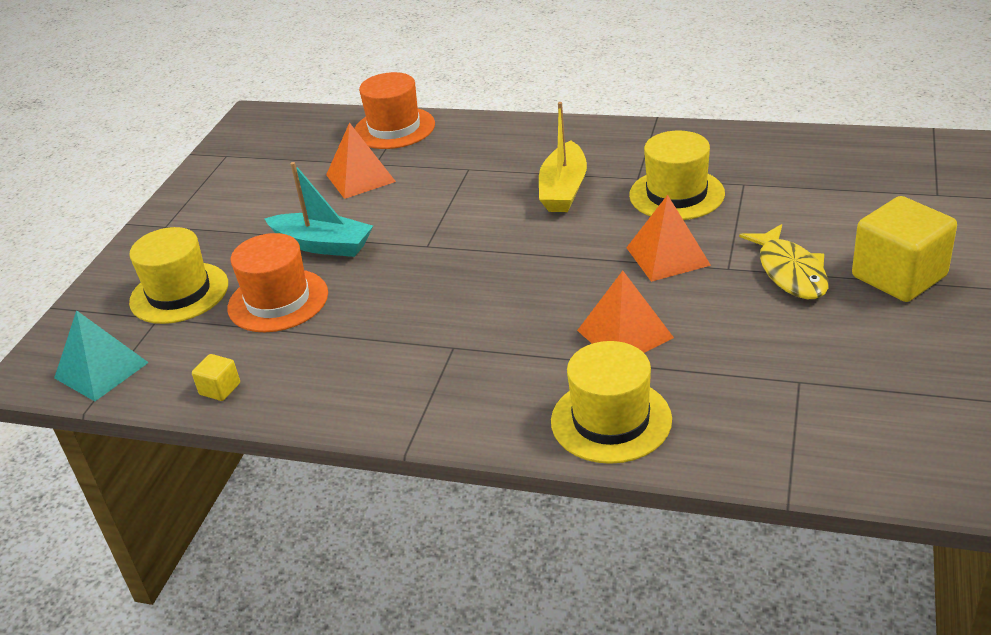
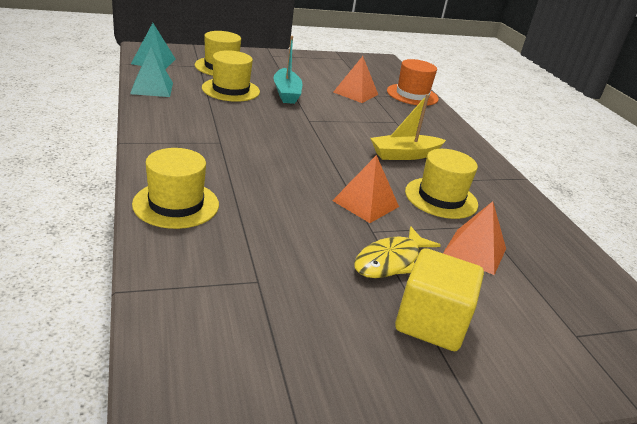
camera: 50 degrees right, 5 degrees down
yellow cube [192,354,240,401] -> turquoise pyramid [130,46,173,97]
orange hat [227,233,328,332] -> yellow hat [202,50,260,102]
orange pyramid [577,271,674,353] -> orange pyramid moved to [443,201,506,275]

